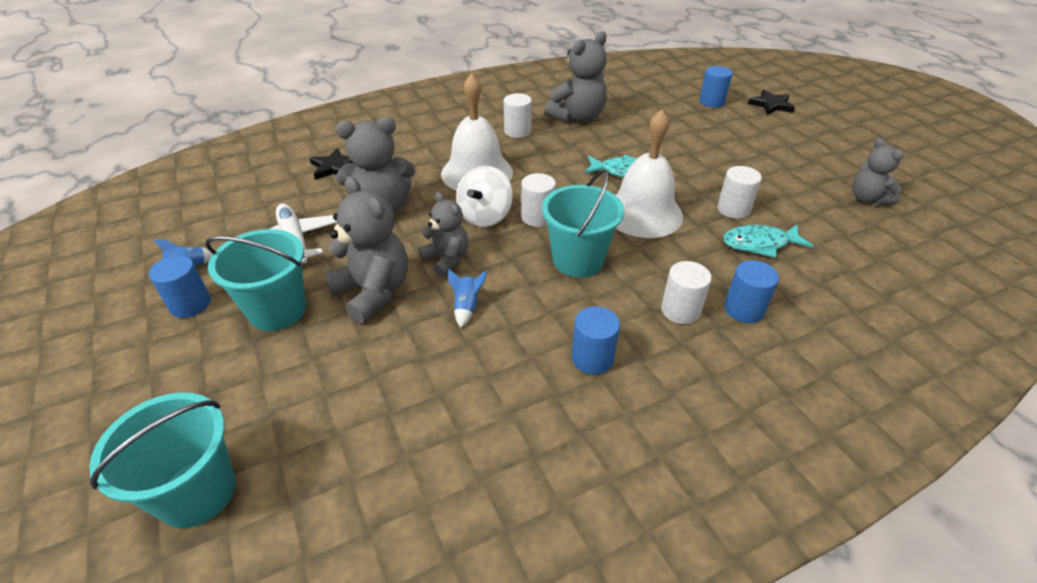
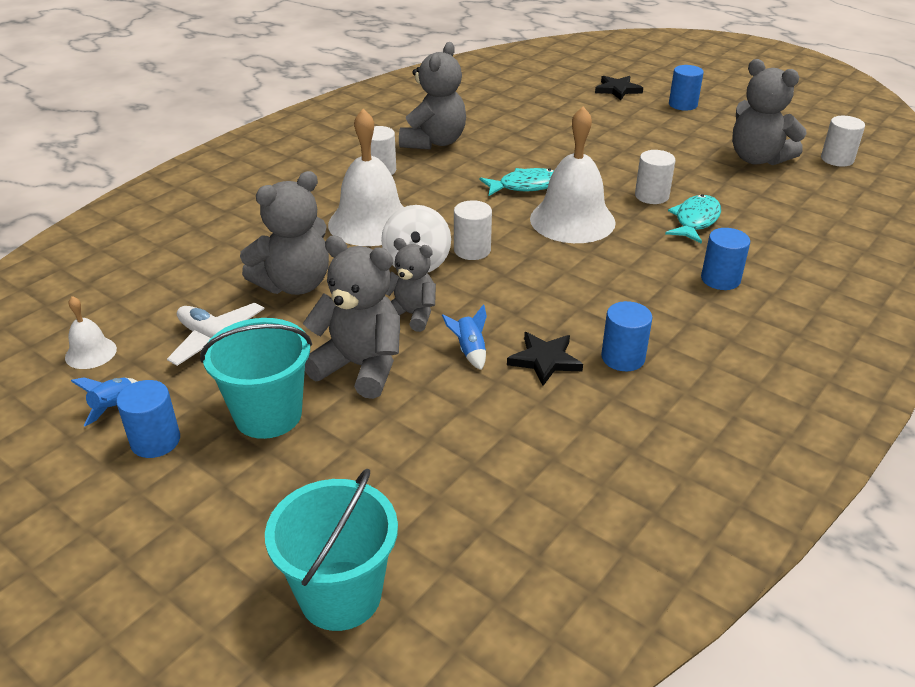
camera: 25 degrees left, 5 degrees down
black star [309,148,353,180] -> black star moved to [507,332,583,386]
turquoise bucket [542,169,624,278] -> none
white cylinder [661,261,712,324] -> white cylinder moved to [821,116,865,167]
blue cylinder [699,66,733,108] -> blue cylinder moved to [669,65,704,111]
turquoise fish [723,225,813,258] -> turquoise fish turned 150 degrees clockwise [665,194,721,244]
grey teddy bear [852,138,903,205] -> grey teddy bear [732,59,807,165], size x1.59
none -> white bell [65,296,117,369]

